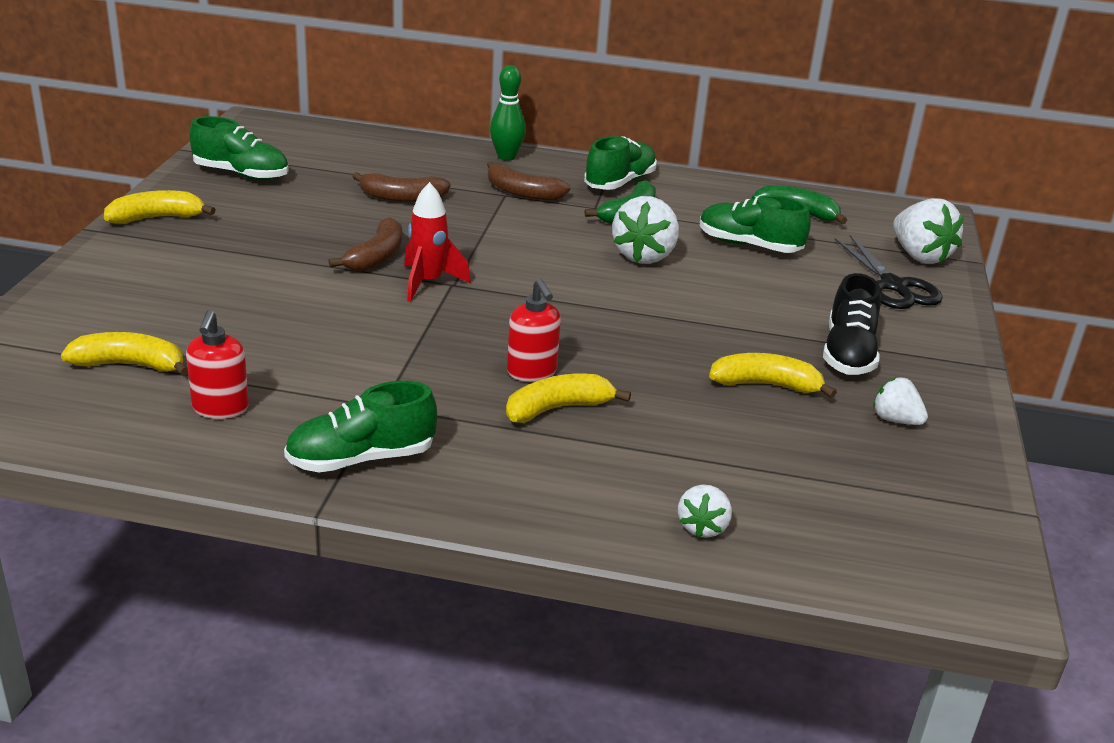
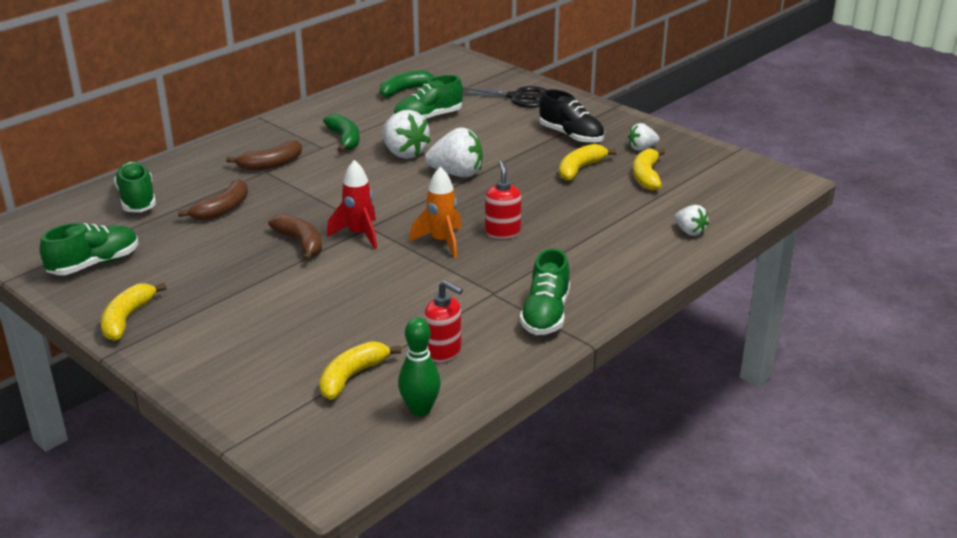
camera: 55 degrees left, 0 degrees up
green bowling pin [490,65,526,161] -> green bowling pin moved to [398,317,441,416]
yellow banana [506,374,631,423] -> yellow banana moved to [633,148,665,191]
red soap dispenser [507,279,561,382] -> red soap dispenser turned 105 degrees counterclockwise [485,160,521,239]
green shoe [584,136,657,190] -> green shoe moved to [114,161,156,212]
white strawberry [893,198,964,264] -> white strawberry moved to [425,127,482,177]
none -> orange rocket [409,167,462,258]

